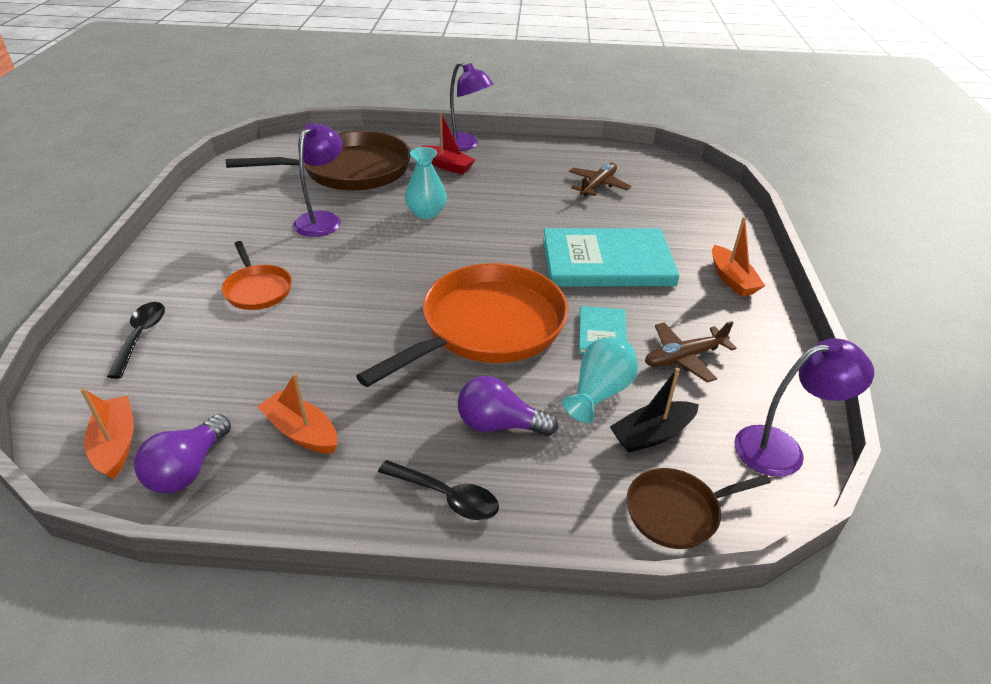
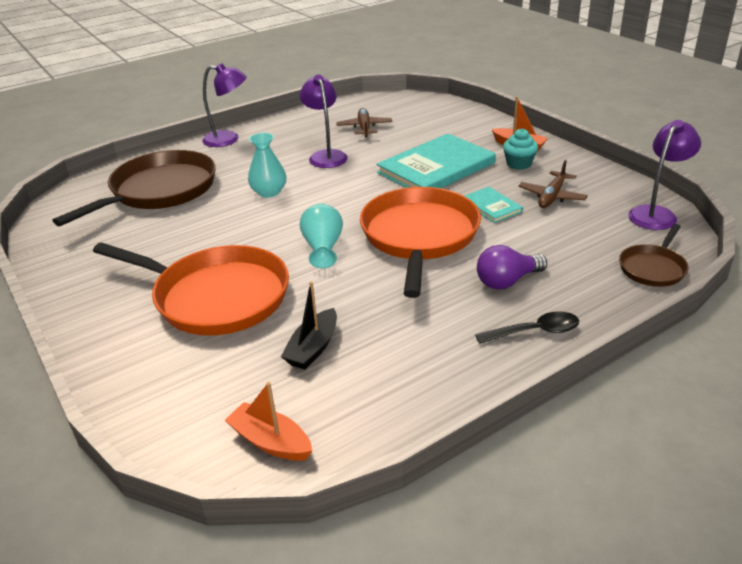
camera: 35 degrees left, 5 degrees down
black spoon [107,302,165,379] -> none
purple light bulb [134,414,231,493] -> none
orange pan [222,241,292,310] -> orange pan [93,242,289,336], size x2.03
orange boat [257,373,337,454] -> none
purple lamp [293,123,343,237] -> purple lamp moved to [299,74,348,168]
red boat [421,112,476,174] -> none
turquoise vase [562,337,638,423] -> turquoise vase moved to [299,204,343,268]
black boat [610,368,699,453] -> black boat moved to [281,282,337,370]
none -> turquoise cupcake [503,129,538,170]

